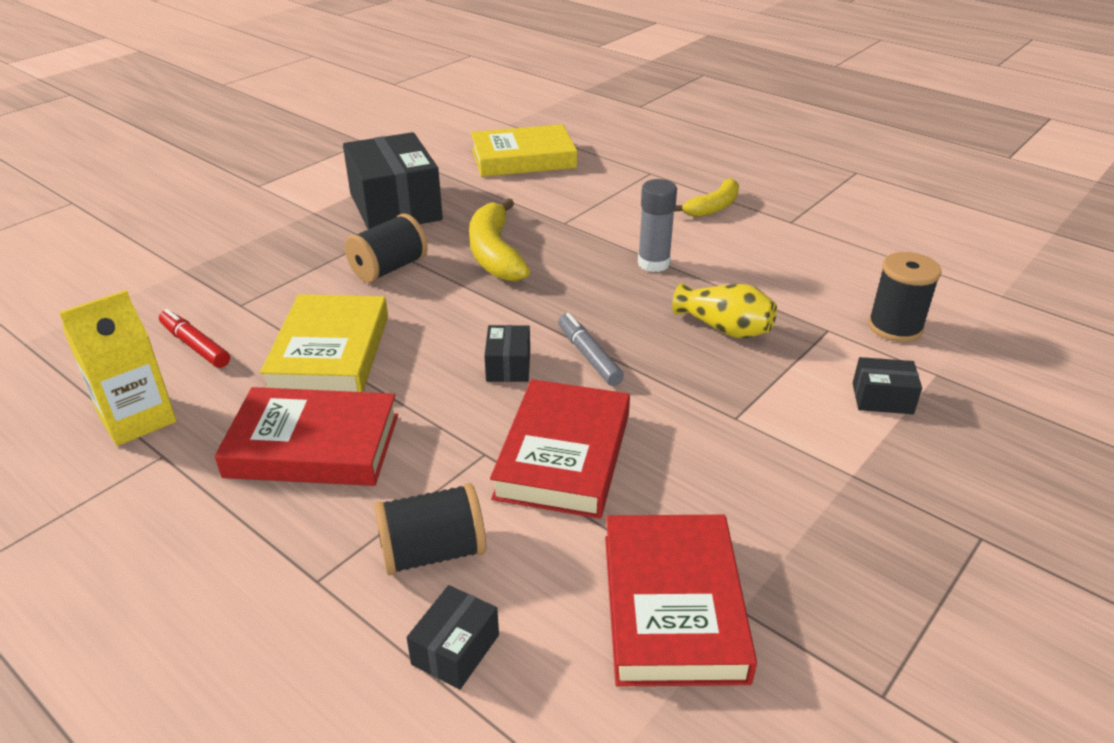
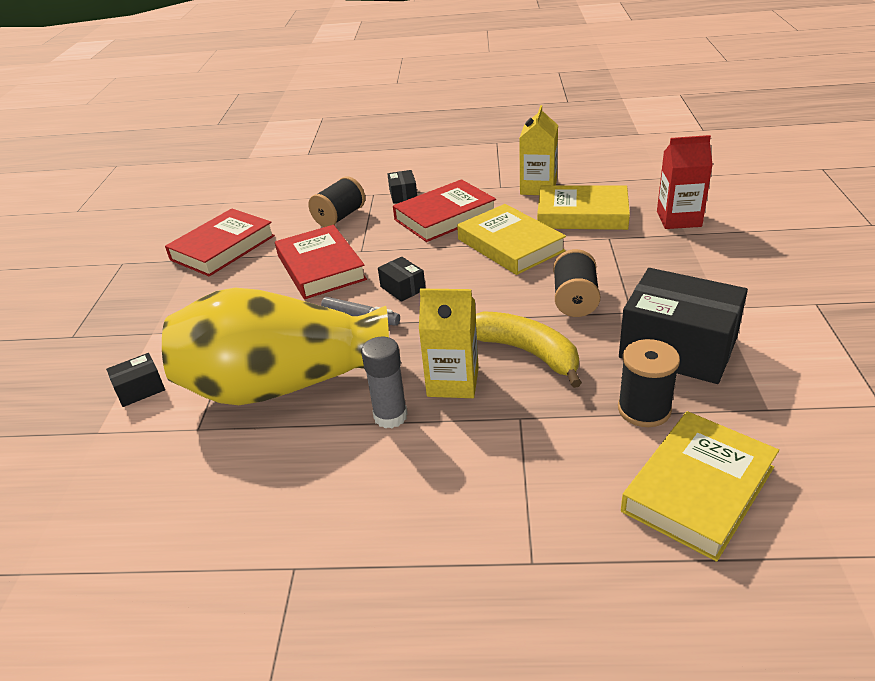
camera: 145 degrees right, 0 degrees up
red marker [159,309,230,368] -> yellow book [537,185,630,230]
black box [407,585,499,689] -> black box moved to [387,170,417,204]
red book [605,515,757,686] -> red book turned 75 degrees clockwise [165,208,275,277]
yellow vase [672,283,777,339] -> yellow vase [162,287,389,405], size x2.38
yellow banana [674,178,739,217] -> none
black spool [868,252,941,342] -> black spool moved to [618,339,680,427]
none -> yellow carton [419,289,479,398]
none -> red carton [657,135,713,229]

